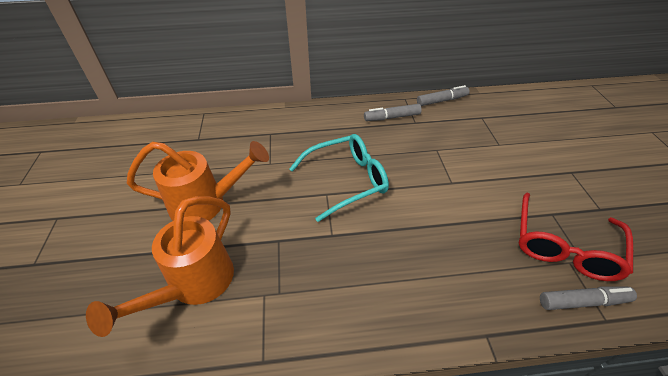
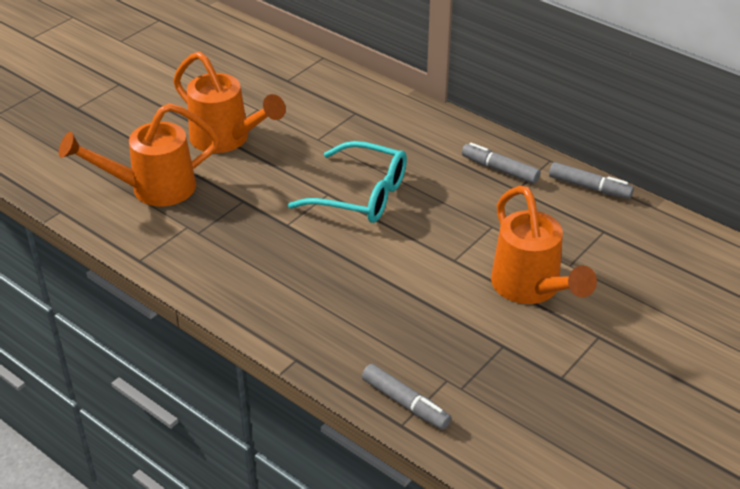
camera: 45 degrees right, 5 degrees down
red glasses [519,193,633,281] -> none
none -> orange watering can [491,186,597,304]

